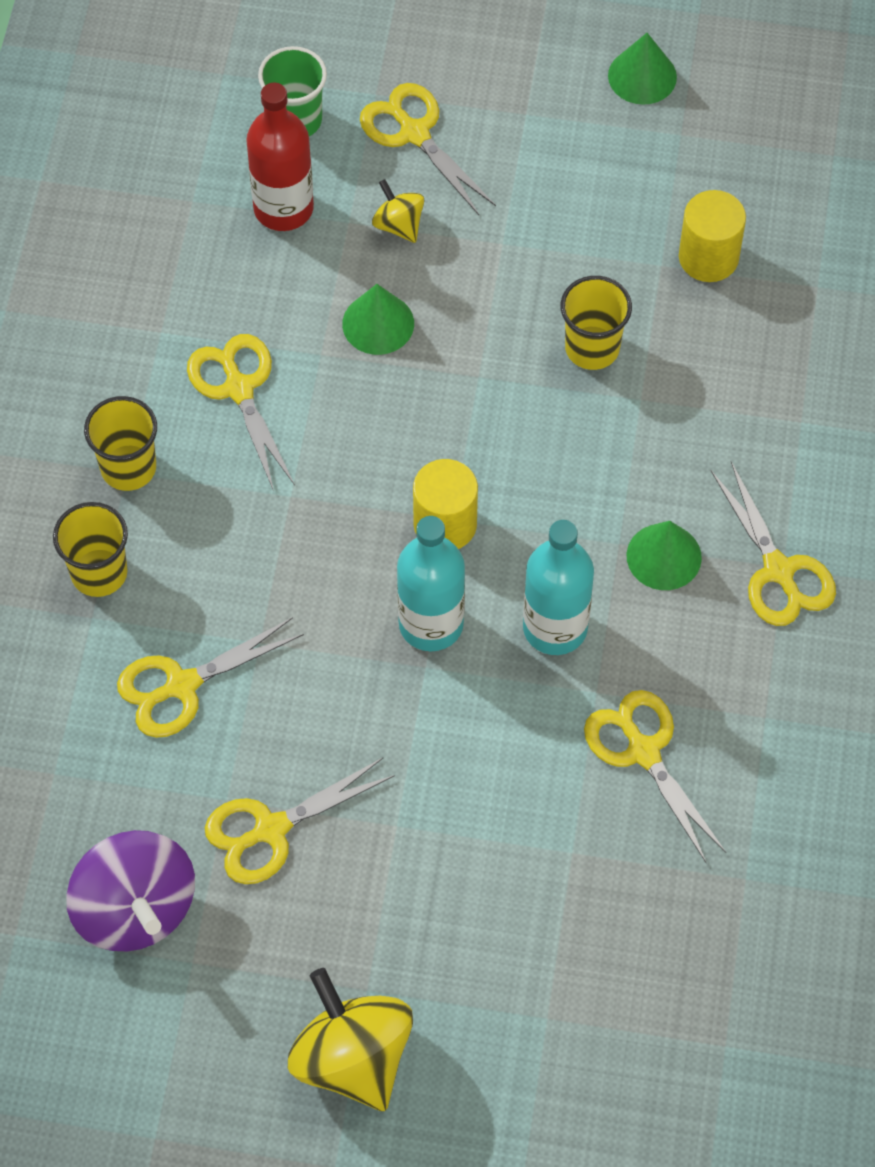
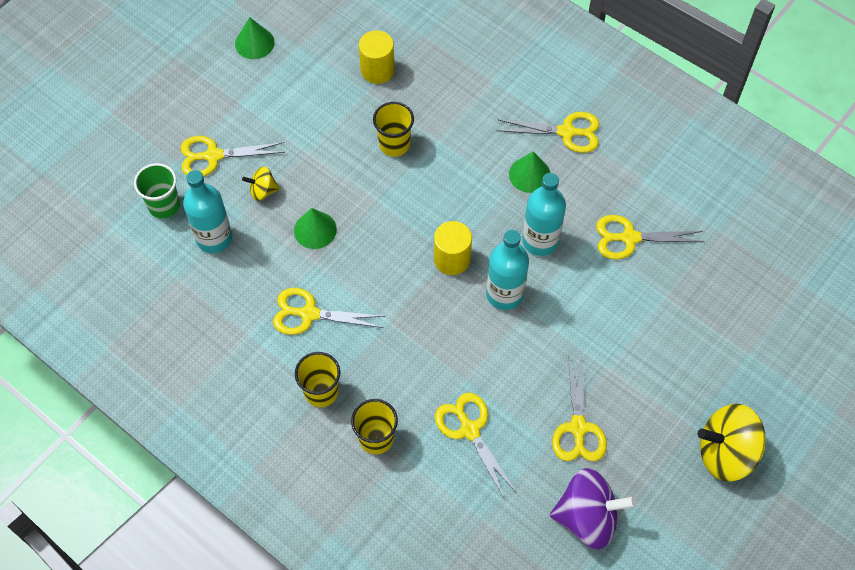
camera: 60 degrees left, 0 degrees up
yellow scissors [117,617,304,738] -> yellow scissors turned 150 degrees clockwise [435,393,517,499]
red bottle [246,82,314,231] -> turquoise bottle [183,170,232,253]

